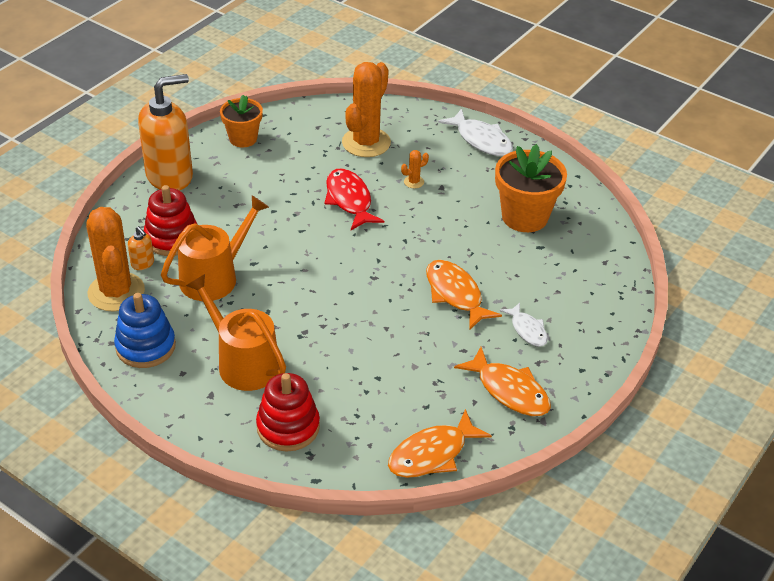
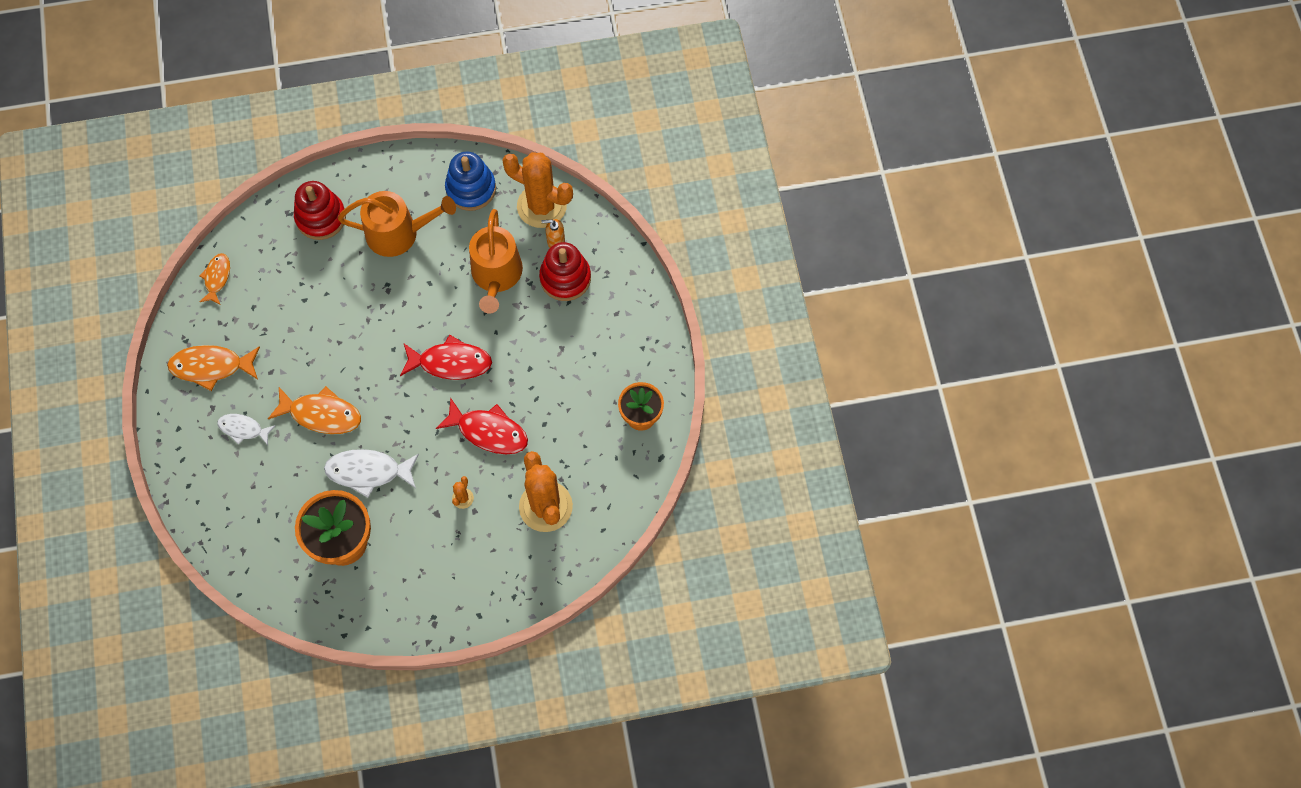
camera: 135 degrees right, 25 degrees up
orange soap dispenser [138,74,193,191] -> none
orange fish [388,409,492,478] -> orange fish [199,253,230,304], size x0.62
white fish [438,108,513,156] -> white fish moved to [324,449,419,498]
none -> red fish [400,335,492,380]

